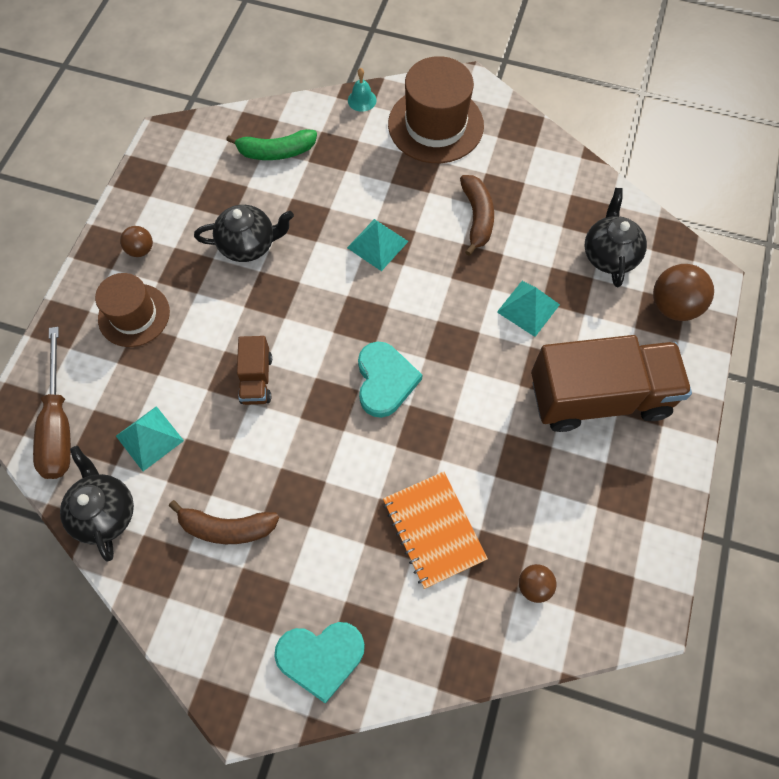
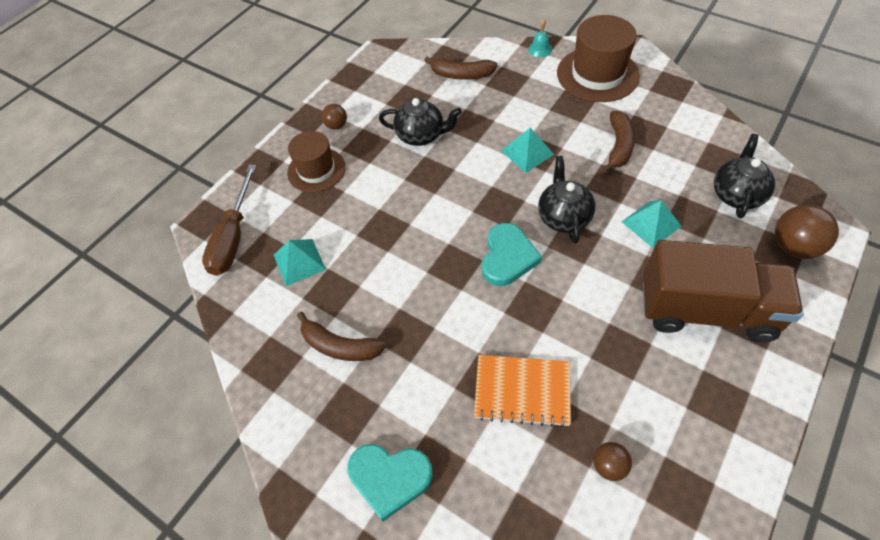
camera: 20 degrees right, 10 degrees down
black teapot [60,446,134,562] -> black teapot moved to [538,156,596,244]
green banana [227,129,317,160] -> brown banana [425,57,497,80]
brown truck [237,336,272,405] -> none
orange notebook [383,472,488,589] -> orange notebook turned 75 degrees counterclockwise [474,355,571,427]

